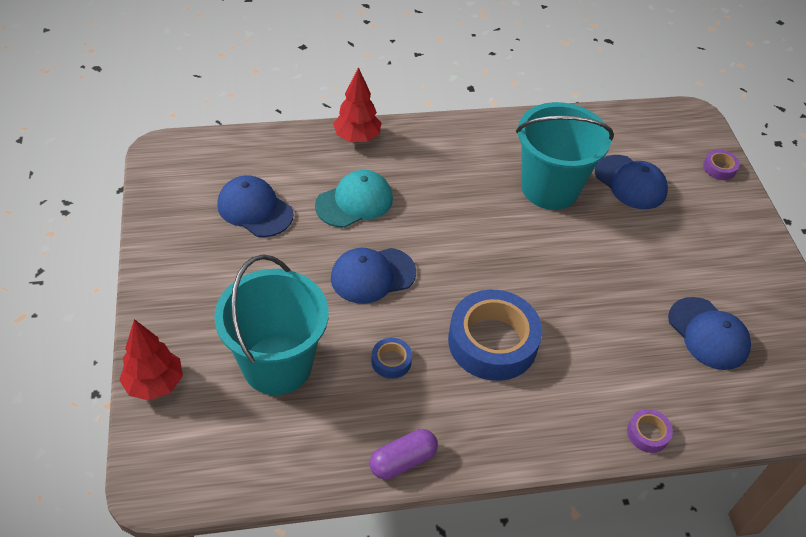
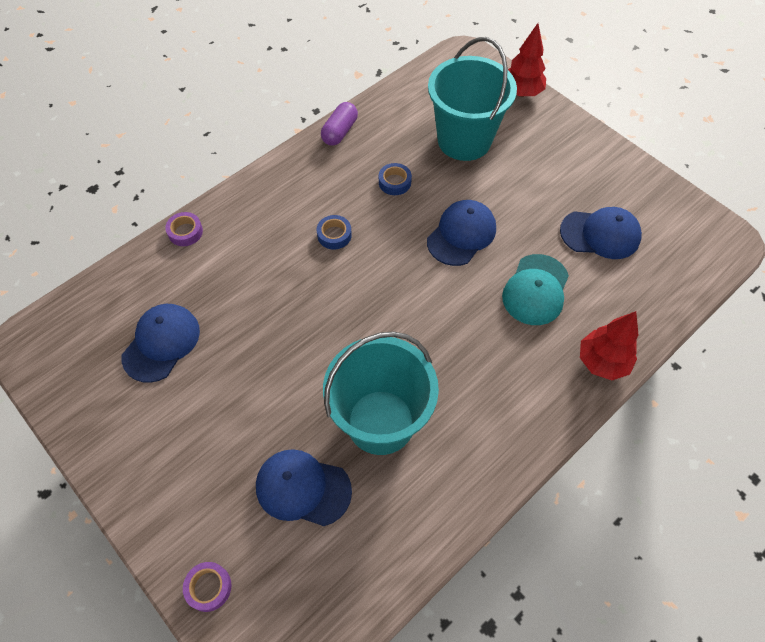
camera: 150 degrees right, 10 degrees up
blue tape [448,290,542,381] -> blue tape [317,215,352,249], size x0.44
blue cap [668,297,751,370] -> blue cap turned 90 degrees clockwise [121,304,200,383]

